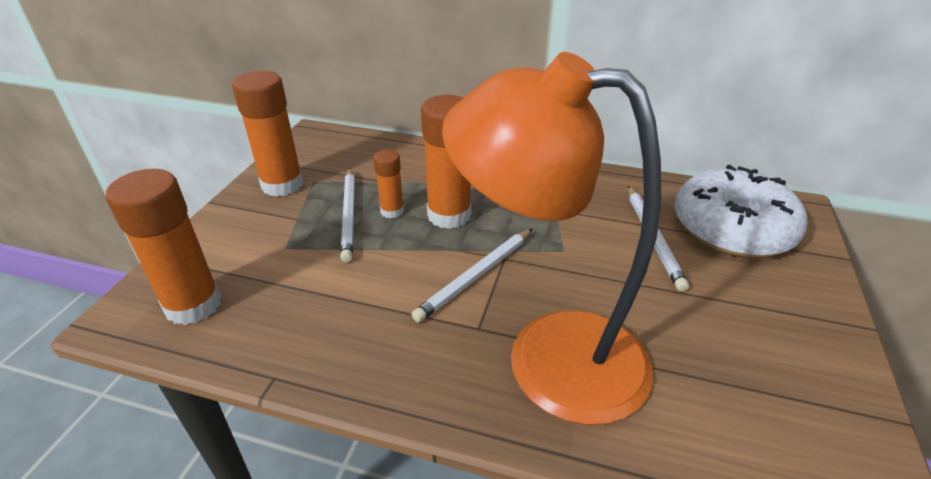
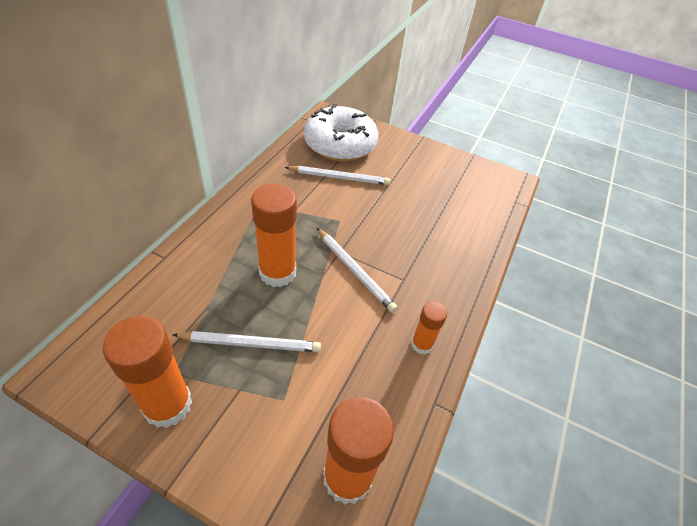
camera: 85 degrees left, 10 degrees up
orange glue stick [373,149,404,218] -> orange glue stick moved to [411,301,447,354]
orange lamp [442,52,661,425] -> none

